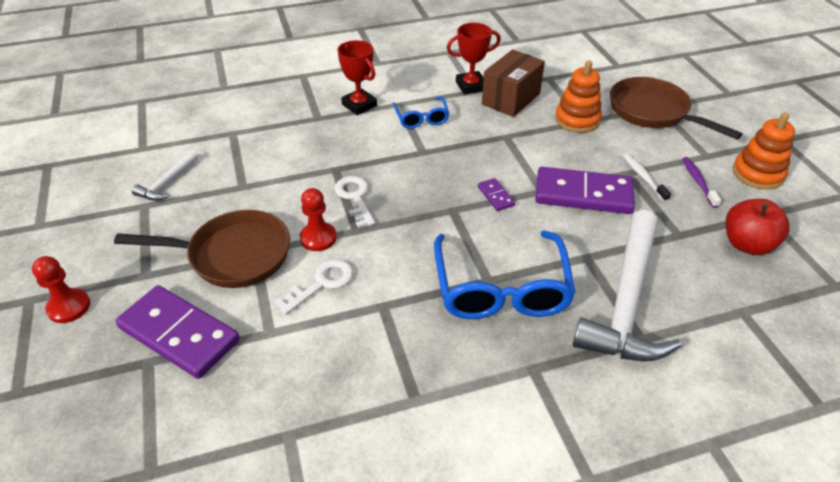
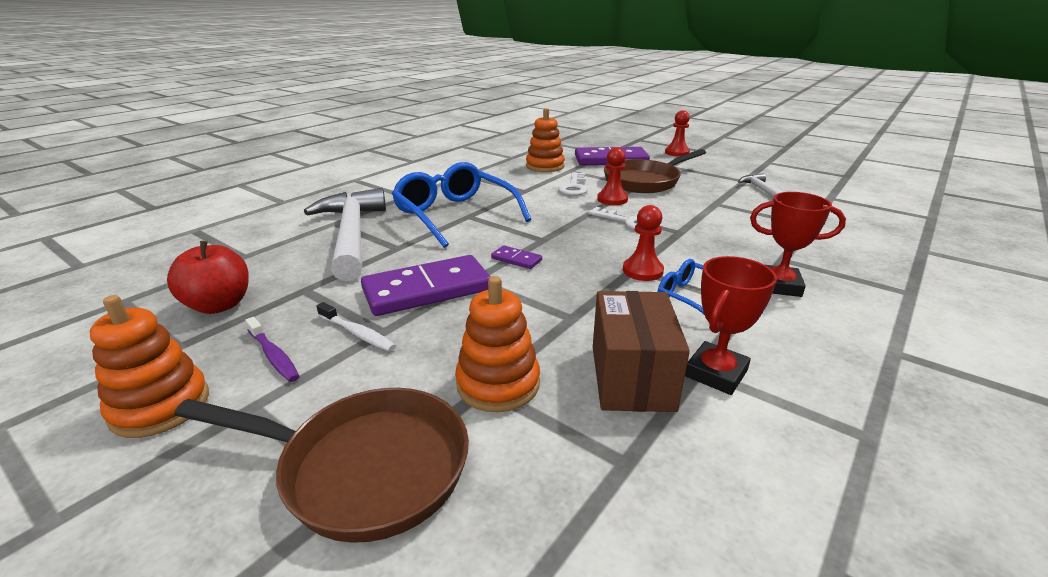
camera: 145 degrees right, 15 degrees down
none -> orange stacking toy [526,108,565,172]
none -> red pawn [623,205,664,281]

